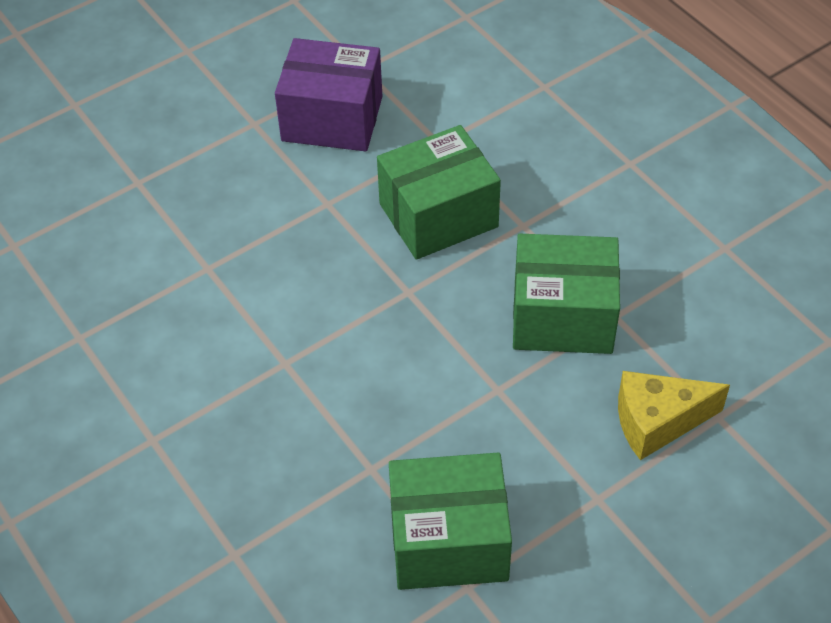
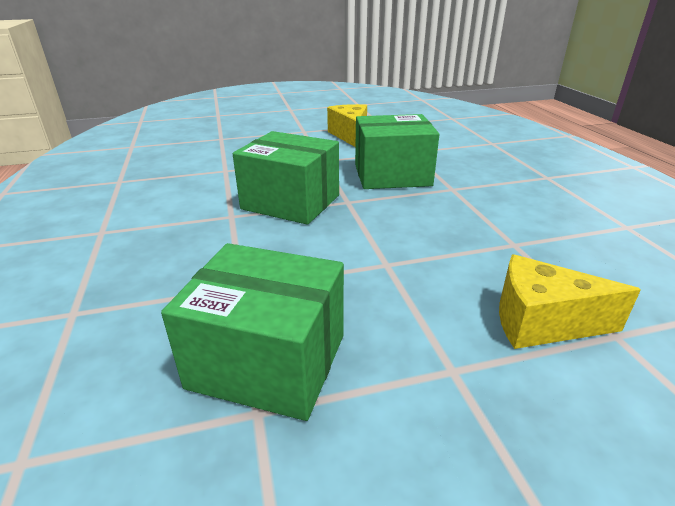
camera: 20 degrees right, 20 degrees down
purple box [275,38,382,151] -> yellow cheese [327,104,367,147]
green box [513,234,620,354] -> green box moved to [233,131,339,225]

